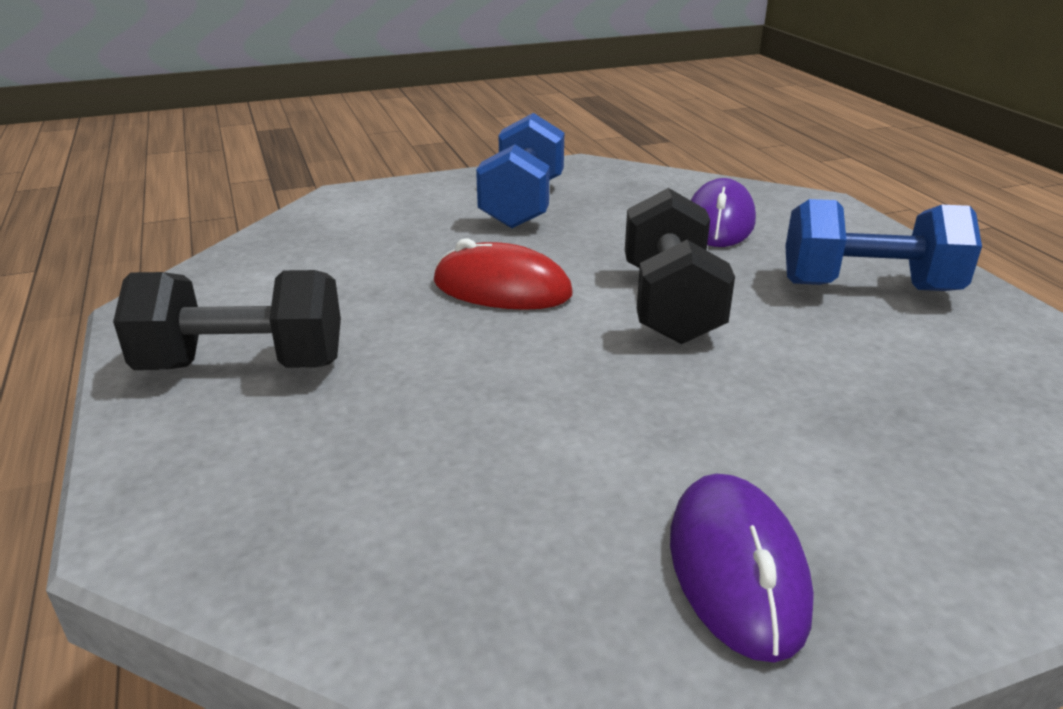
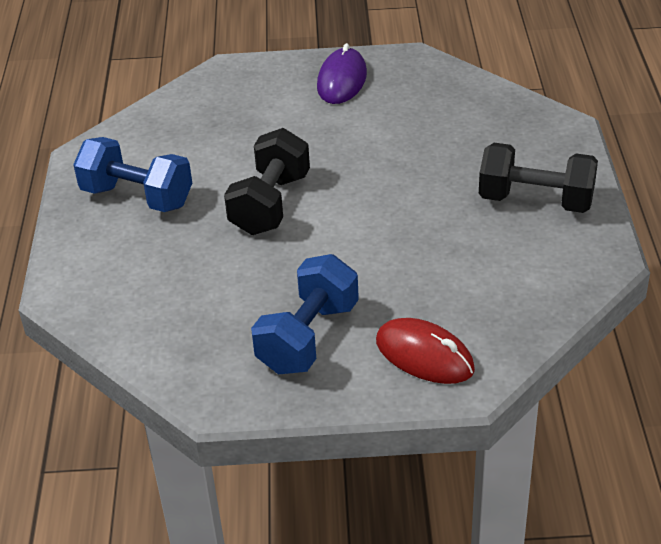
camera: 160 degrees left, 10 degrees up
red mouse [434,238,573,310] -> red mouse moved to [376,318,475,384]
purple mouse [691,178,756,247] -> none

